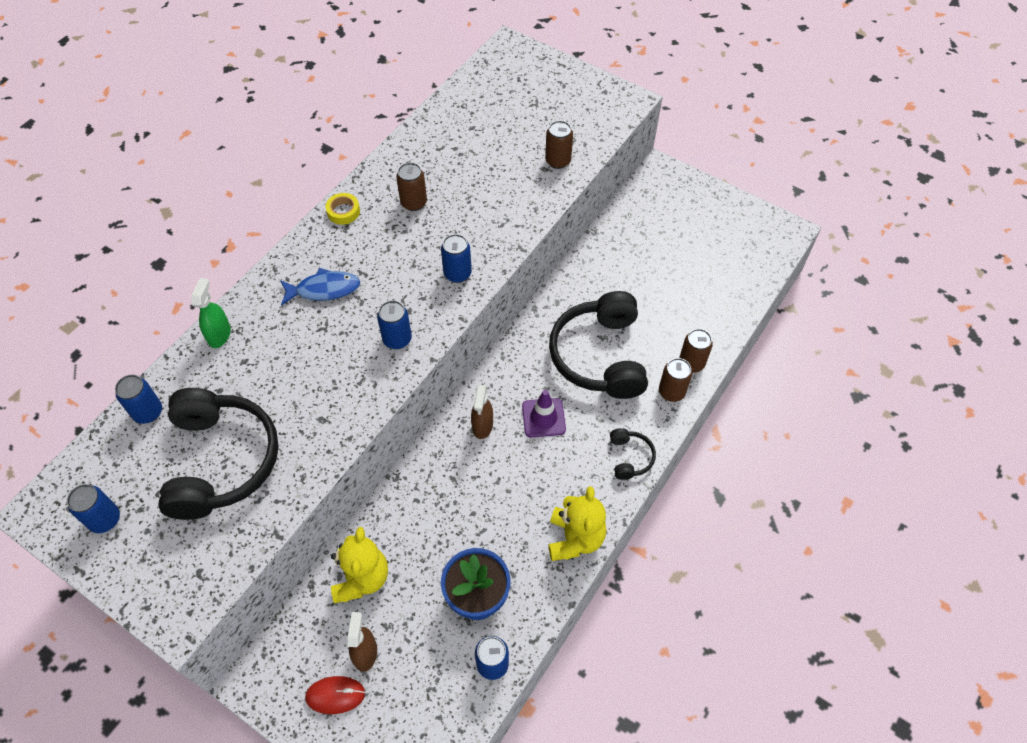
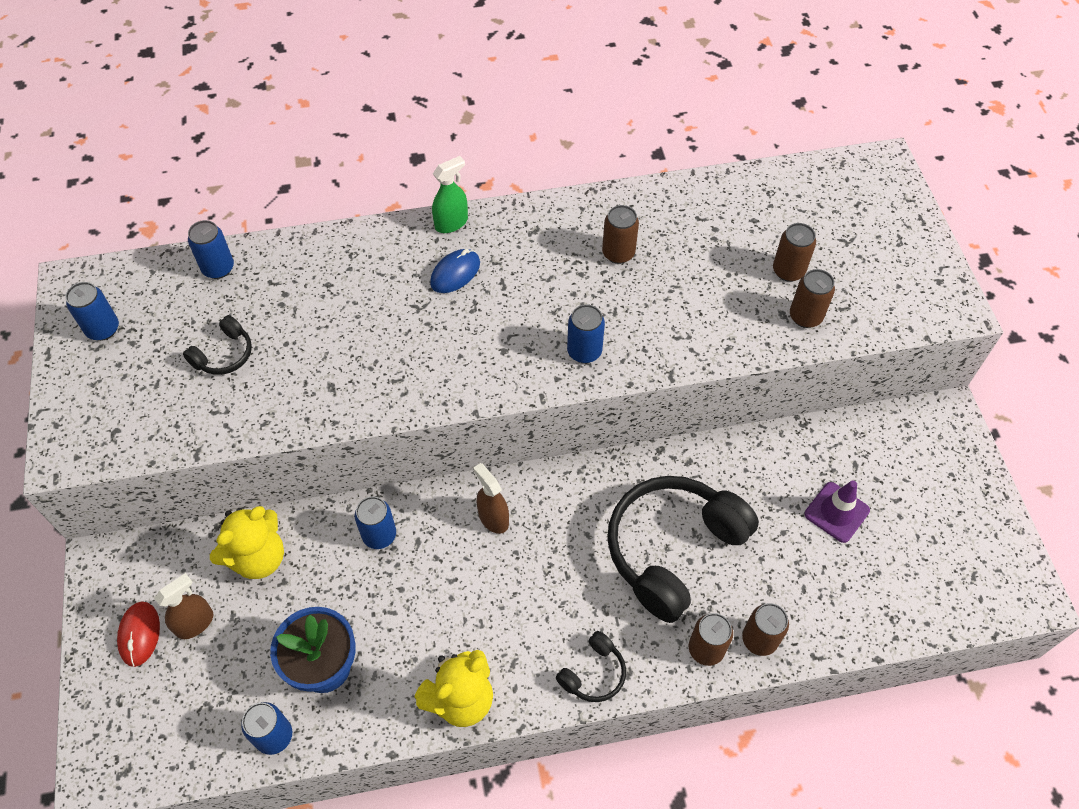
camera: 45 degrees right, 0 degrees up
black headphones [158,388,279,520] -> black headphones [183,315,252,375], size x0.44
green spray bottle [191,278,231,348] -> green spray bottle moved to [432,156,468,233]
blue fish [280,268,360,306] -> blue mouse [430,249,480,293]
red mouse [305,676,365,714] -> red mouse turned 45 degrees clockwise [117,601,160,667]
yellow tape [326,193,360,225] -> none
blue can [377,300,412,349] -> blue can moved to [354,496,396,549]
brown spray bottle [471,385,493,439] -> brown spray bottle turned 90 degrees clockwise [473,463,509,534]
purple traffic cone [522,390,566,437] -> purple traffic cone moved to [805,480,870,543]
none -> brown can [773,223,816,282]

